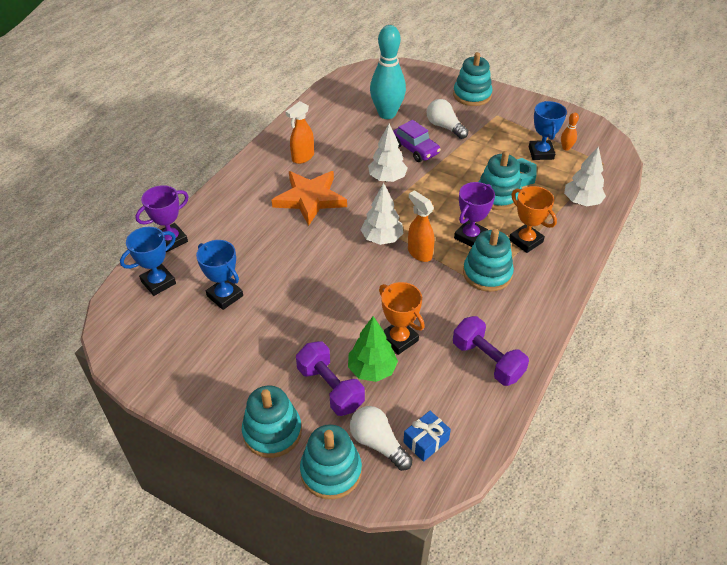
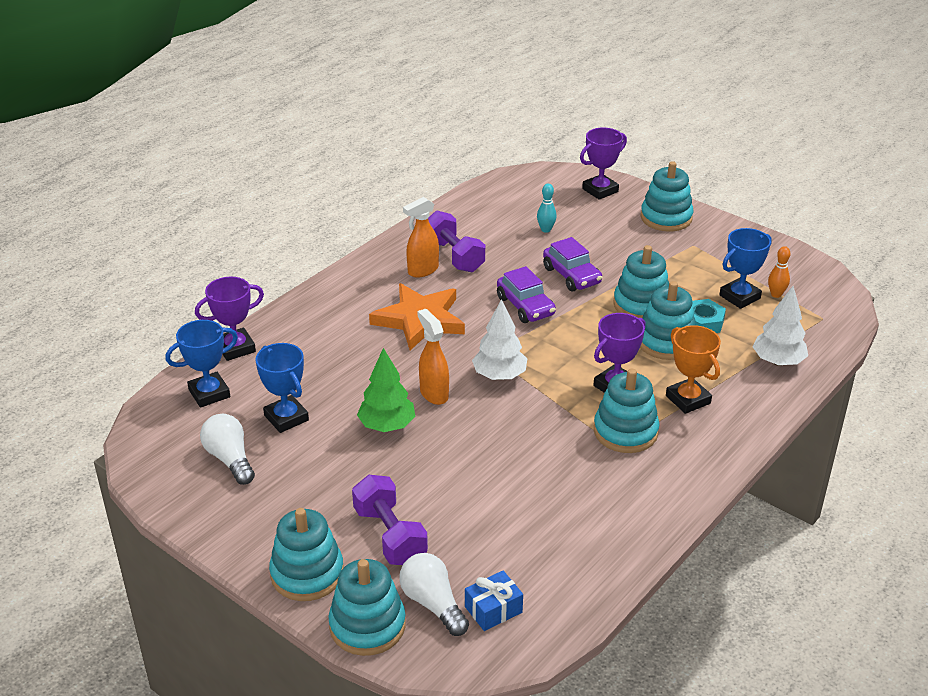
camera: 10 degrees right, 10 degrees down
green tree [348,316,398,382] -> green tree moved to [357,348,415,432]
white tree [368,123,408,182] -> purple car [497,266,556,323]
turquoise bowling pin [370,25,406,119] -> turquoise bowling pin [537,184,557,233], size x0.42
orange trophy [379,282,425,355] -> none
orange spray bottle [408,190,435,262] -> orange spray bottle moved to [418,309,449,405]
white light bulb [427,99,468,139] -> white light bulb moved to [200,414,255,485]
purple dumbbell [453,316,529,386] -> purple dumbbell moved to [428,211,485,272]
blue trophy [529,101,567,160] -> blue trophy turned 45 degrees clockwise [719,228,772,309]
none -> purple trophy [580,127,627,200]
none -> turquoise stacking toy [613,245,669,318]

